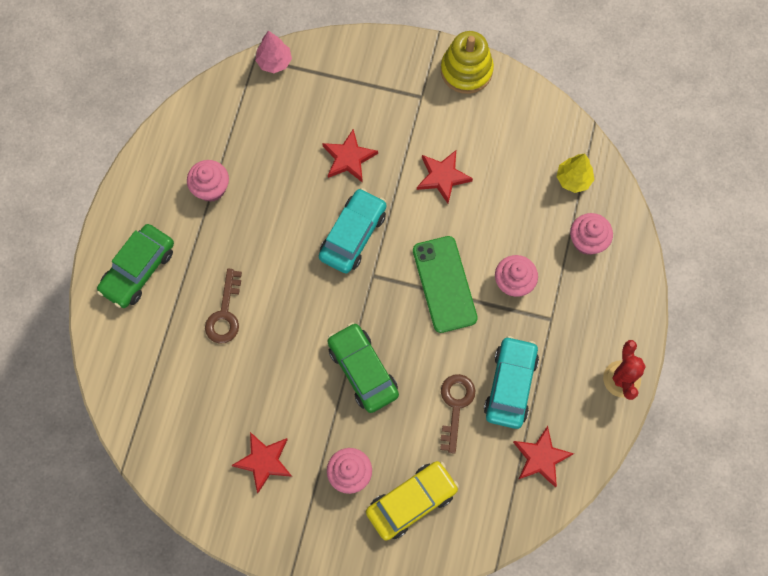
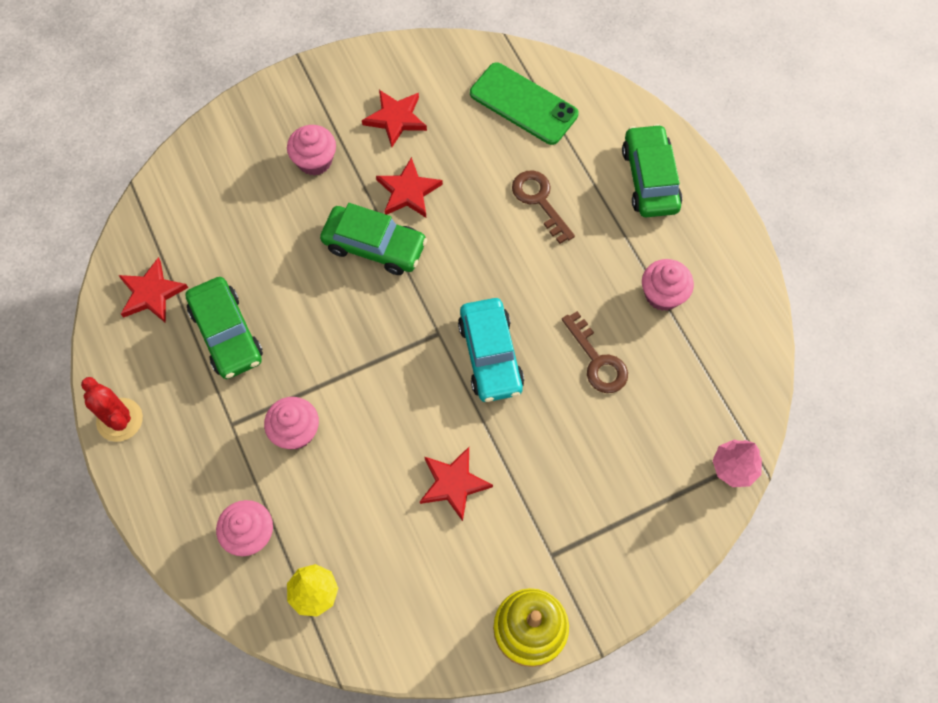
camera: 140 degrees right, 5 degrees down
red star [322,129,378,183] -> red star moved to [376,157,443,218]
yellow car [366,461,459,541] -> none
green phone [413,236,478,333] -> green phone moved to [470,62,578,145]
brown key [440,374,475,454] -> brown key moved to [562,311,628,393]
turquoise car [484,336,539,429] -> green car [185,277,263,379]

